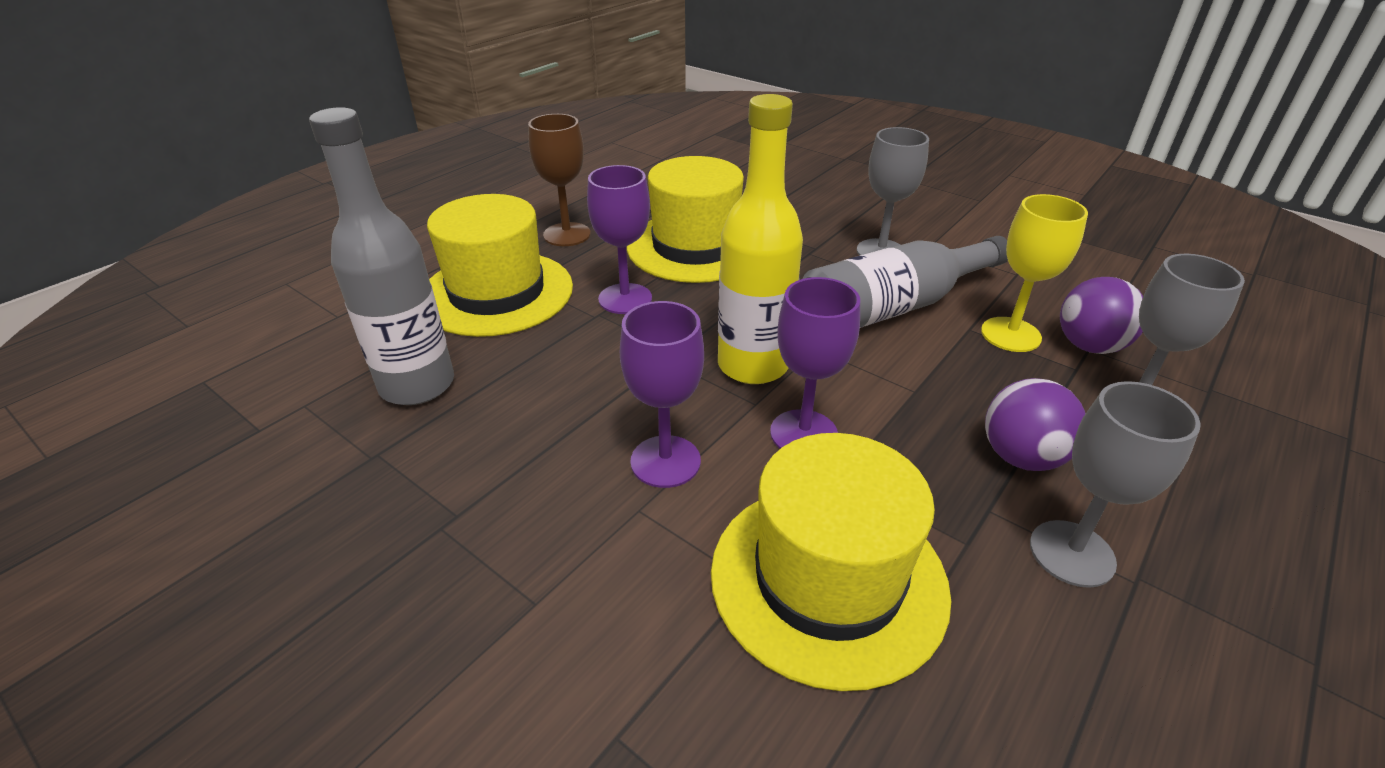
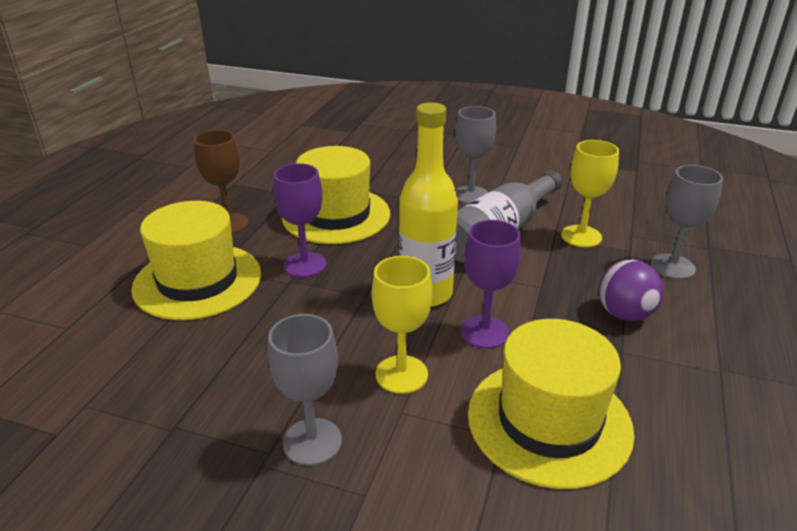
camera: 20 degrees left, 5 degrees down
grey bottle [309,107,454,405] -> none
purple goblet [620,301,704,488] -> yellow goblet [372,256,433,394]
grey goblet [1030,381,1201,588] -> grey goblet moved to [268,314,342,466]
purple ball [1060,277,1143,354] -> none

